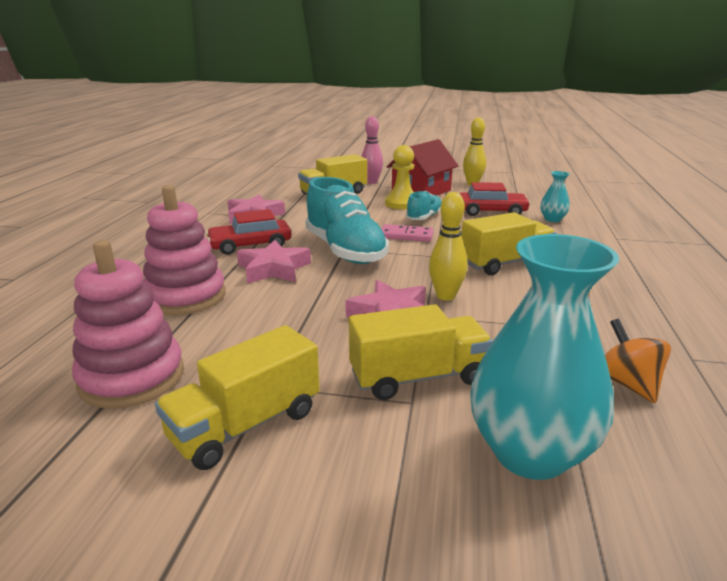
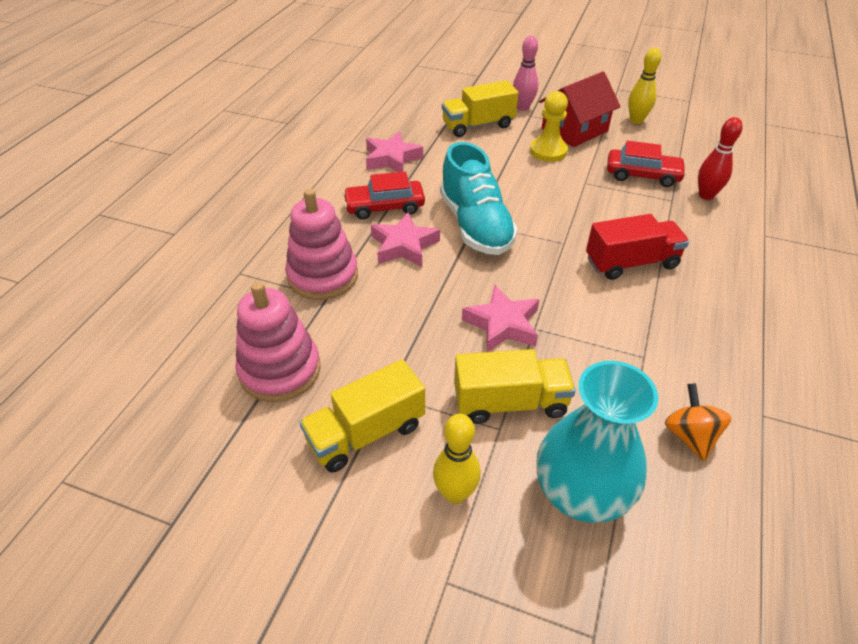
camera: 10 degrees right, 20 degrees up
pink domino [381,224,434,242] -> none
turquoise shoe [406,191,442,220] -> none
yellow bowling pin [429,192,468,301] -> yellow bowling pin moved to [433,414,481,504]
yellow truck [461,212,556,275] -> red truck [586,214,689,280]
turquoise vase [540,171,570,222] -> red bowling pin [698,117,743,200]

